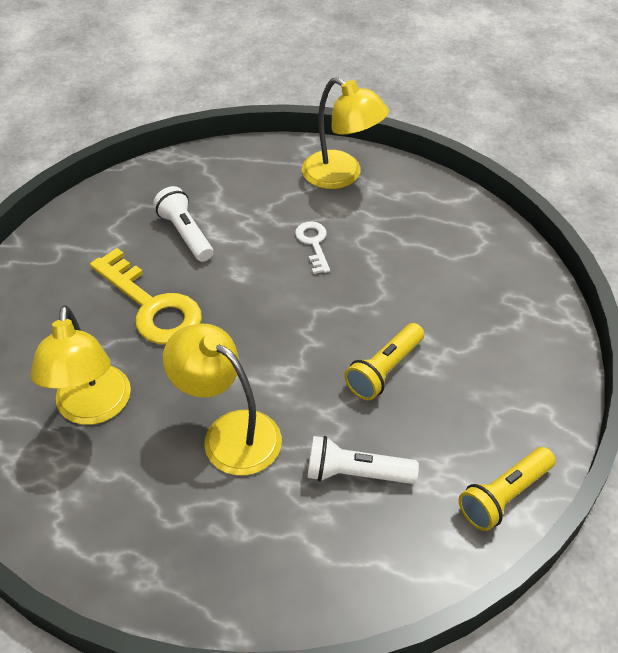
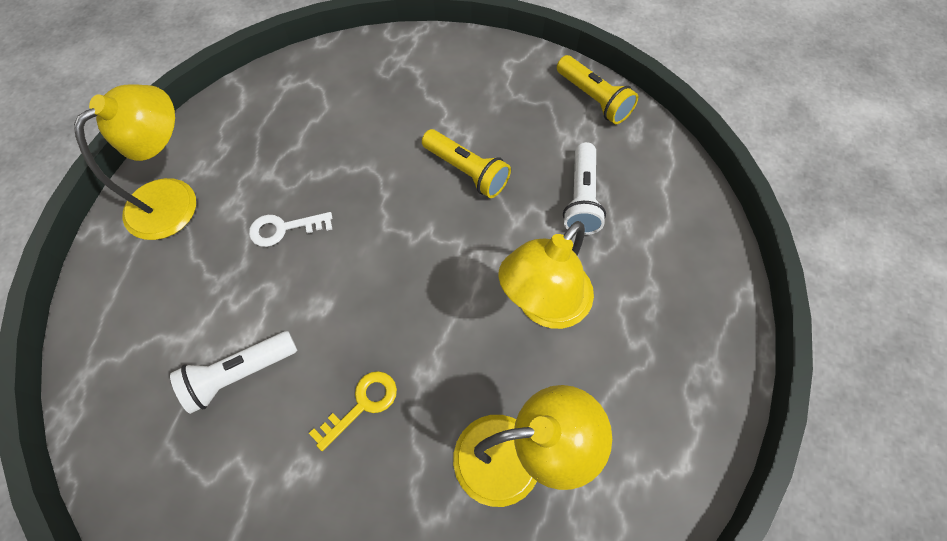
camera: 90 degrees left, 15 degrees up
yellow key [90,248,202,345] -> yellow key [309,371,397,451], size x0.52

